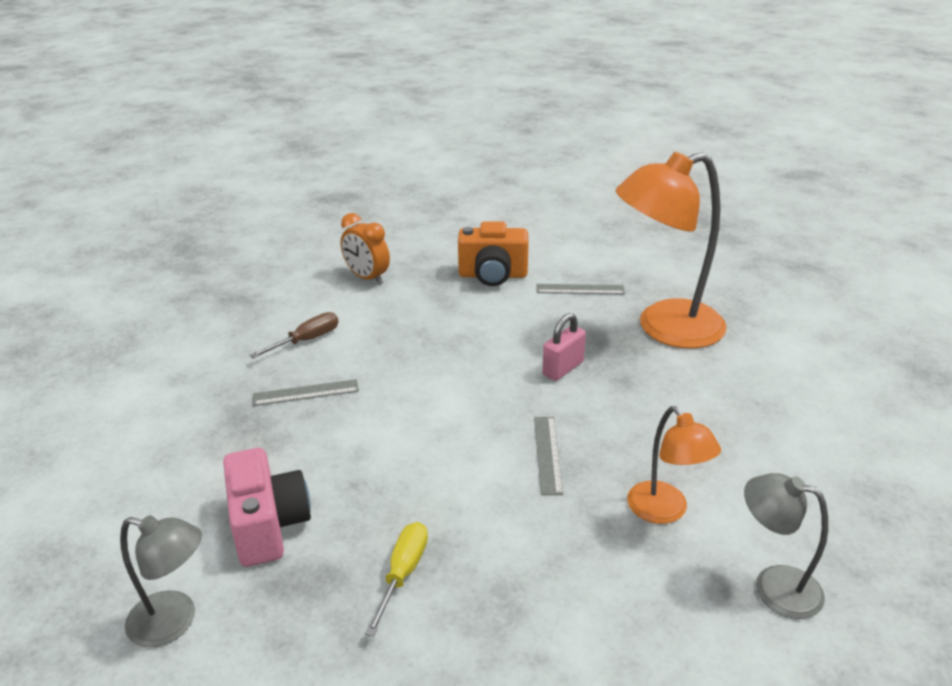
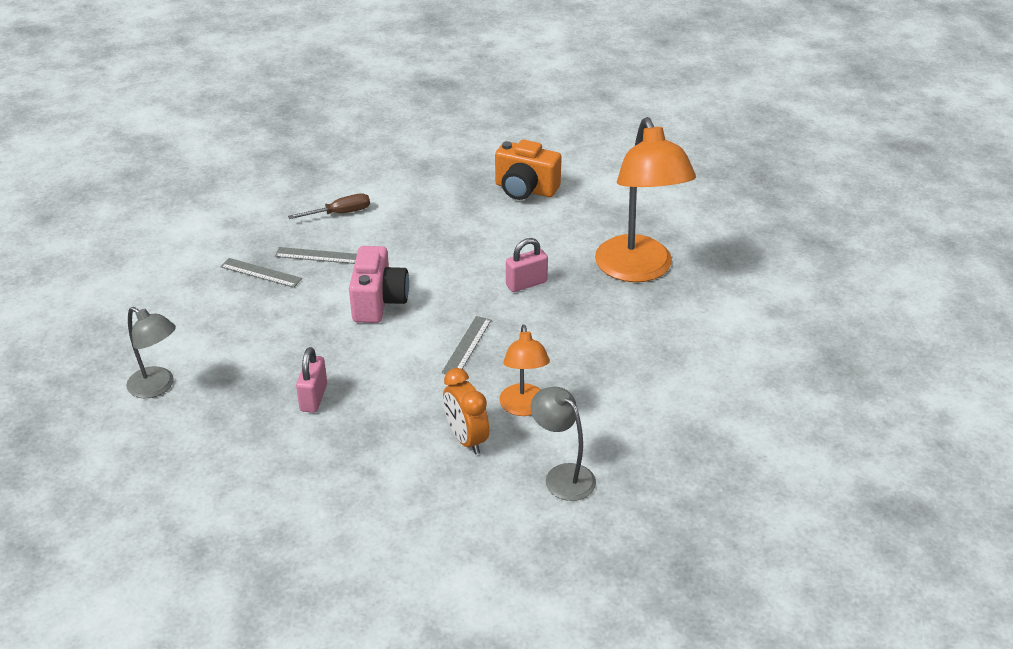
camera: 20 degrees right, 5 degrees up
pink camera [223,448,311,567] -> pink camera moved to [349,246,409,323]
orange clock [341,213,390,285] -> orange clock moved to [443,368,489,454]
yellow screwdriver [365,522,428,637] -> pink padlock [296,347,327,413]
grey ruler [536,284,625,295] -> grey ruler moved to [220,258,302,288]
orange lamp [616,152,727,349] -> orange lamp turned 105 degrees counterclockwise [595,117,696,282]

